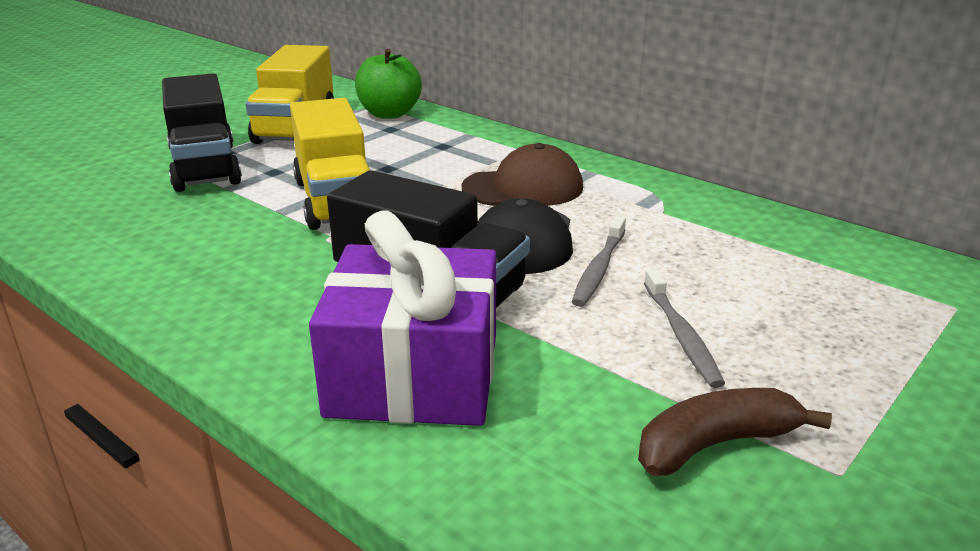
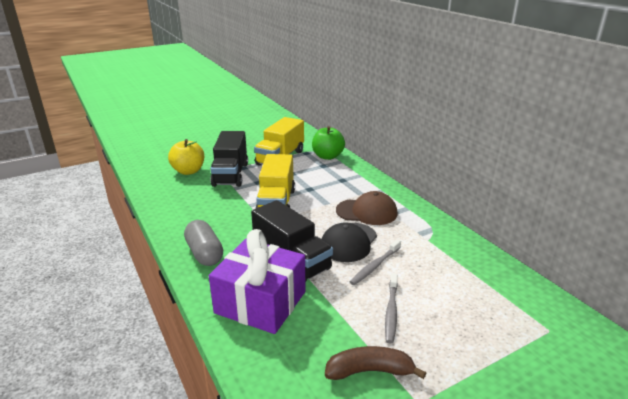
camera: 20 degrees right, 0 degrees up
none -> yellow apple [168,139,204,175]
none -> grey capsule [184,220,223,266]

